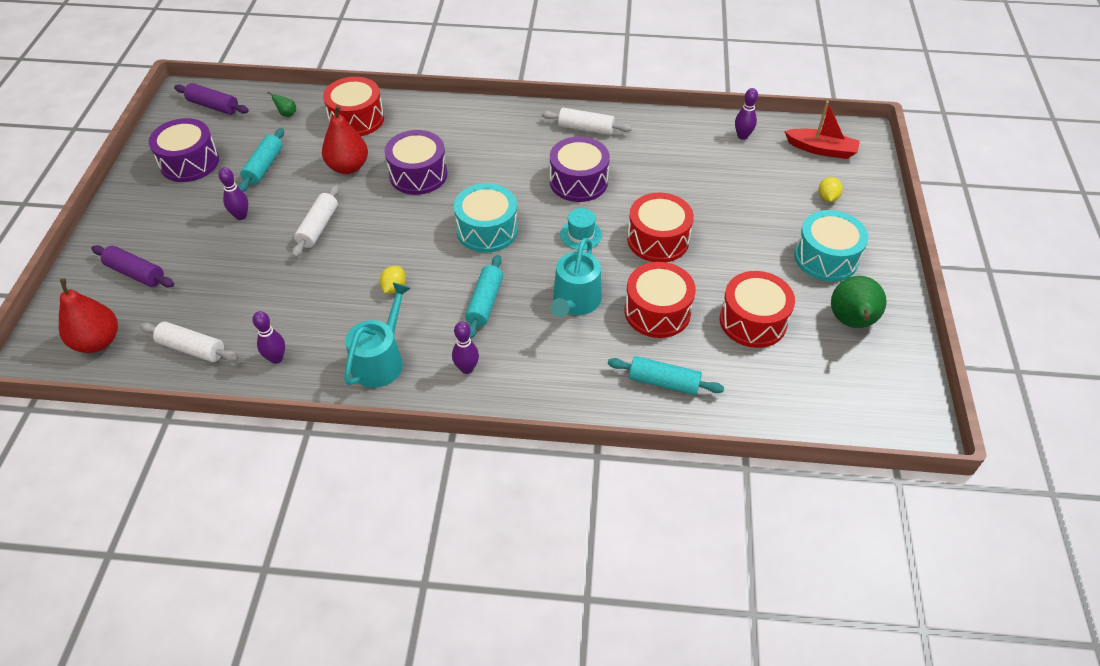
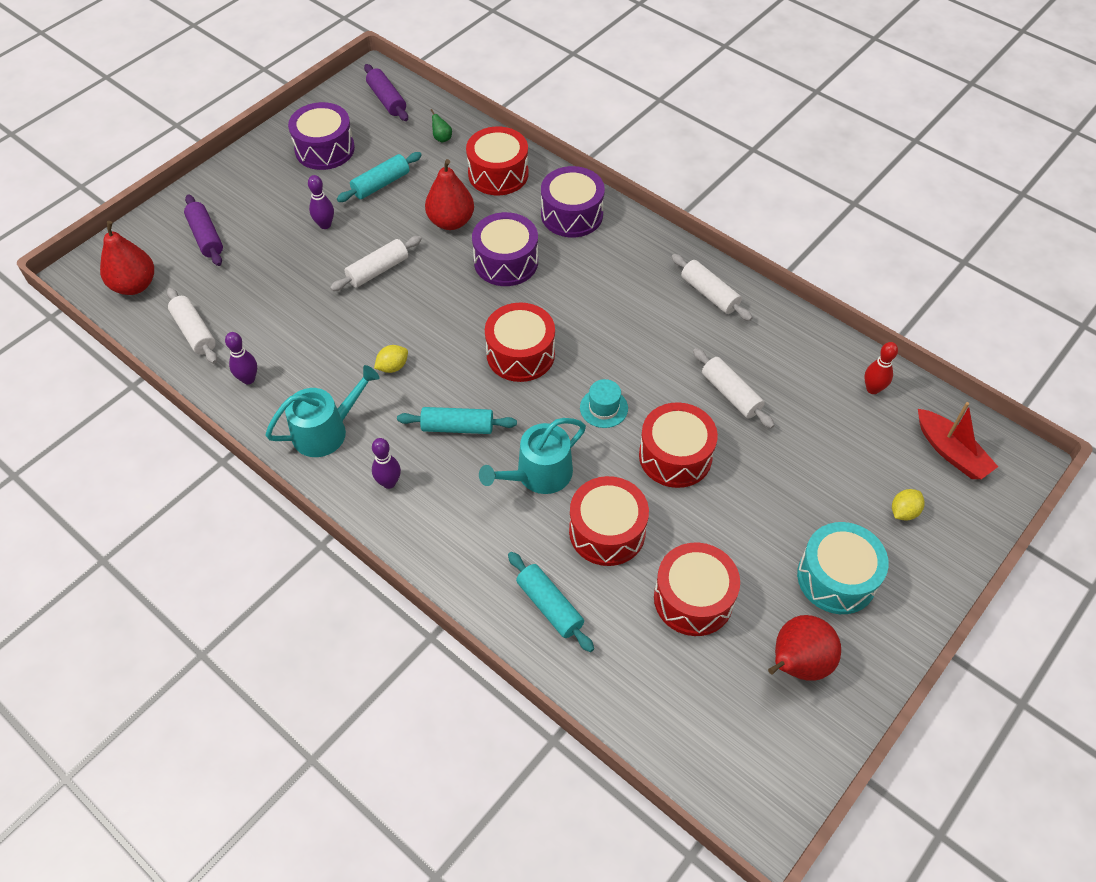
camera: 35 degrees right, 5 degrees up
turquoise drum [454,183,518,253] -> red drum [485,303,555,382]
turquoise rolling pin [465,255,503,339] -> turquoise rolling pin turned 45 degrees clockwise [397,407,517,434]
purple drum [550,137,610,202] -> purple drum moved to [541,166,605,237]
purple bowling pin [735,88,758,140] -> red bowling pin [864,342,898,394]
green pear [831,276,887,328] -> red pear [768,615,841,681]
none -> white rolling pin [693,348,775,428]

